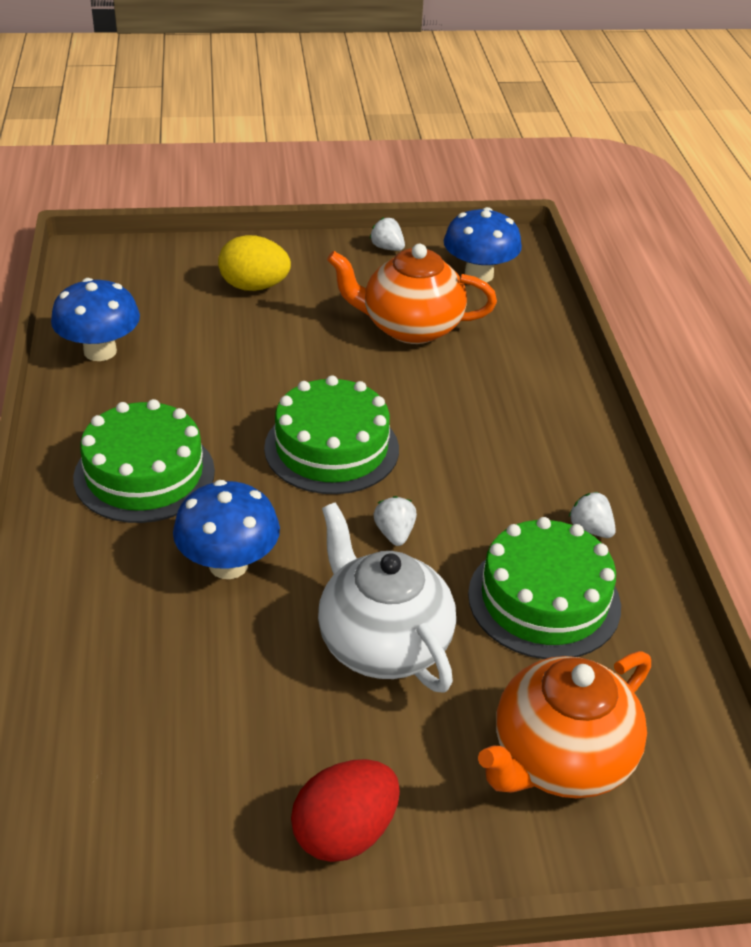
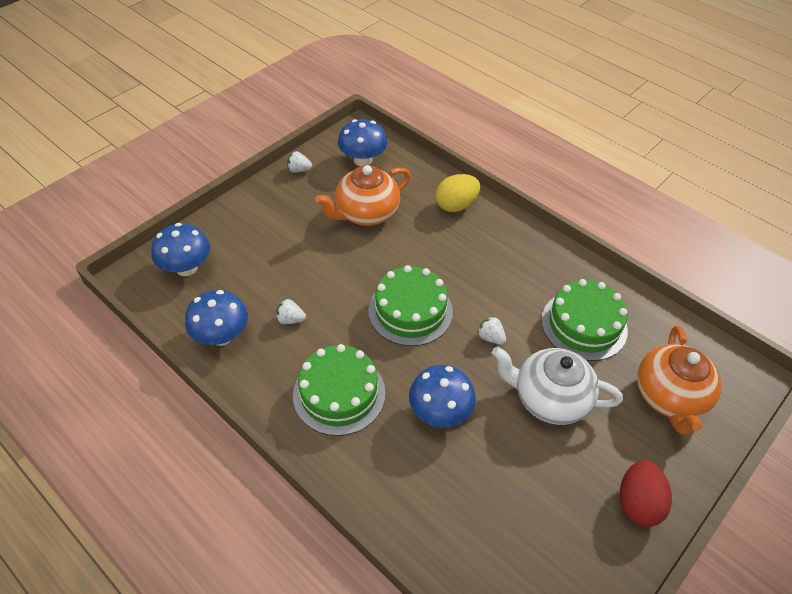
camera: 40 degrees left, 10 degrees up
yellow egg [218,235,291,291] -> yellow egg moved to [435,174,480,212]
white strawberry [569,492,616,538] -> white strawberry moved to [276,299,306,324]
none -> blue mushroom [151,223,210,276]

